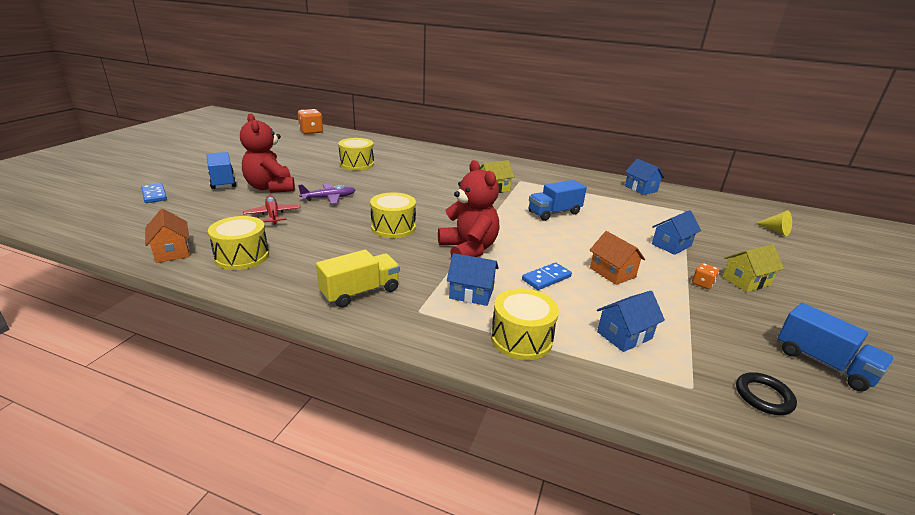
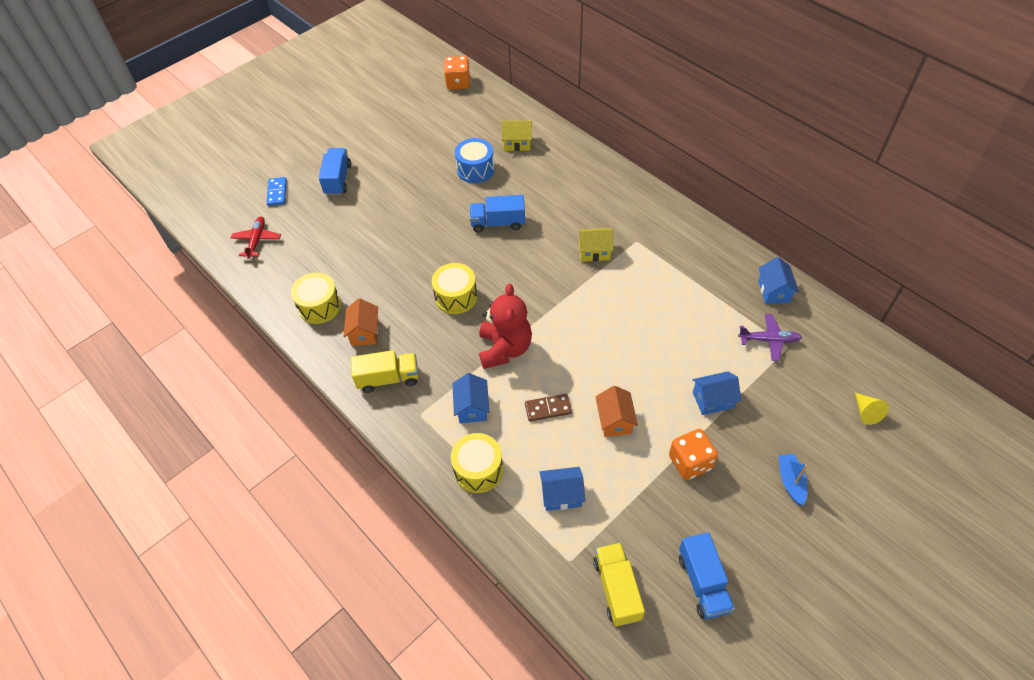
camera: 30 degrees right, 25 degrees up
orange house [145,209,190,263] -> orange house moved to [344,298,378,346]
red teddy bear [240,113,295,193] -> none
red plane [243,196,301,225] -> red plane moved to [231,216,281,259]
purple plane [298,183,355,204] -> purple plane moved to [738,314,802,361]
yellow drum [338,138,374,170] -> blue drum [455,138,494,183]
blue house [447,253,499,306] -> blue house turned 45 degrees clockwise [452,373,489,423]
blue domino [522,262,572,290] -> brown domino [525,394,572,422]
blue truck [528,180,587,221] -> blue truck moved to [469,195,525,233]
orange dice [692,263,719,289] -> orange dice [669,429,718,480], size x1.93
yellow house [722,244,784,292] -> yellow house moved to [501,120,532,151]
black ring [736,372,797,415] -> yellow truck [593,543,645,626]
none -> blue boat [778,454,808,506]

